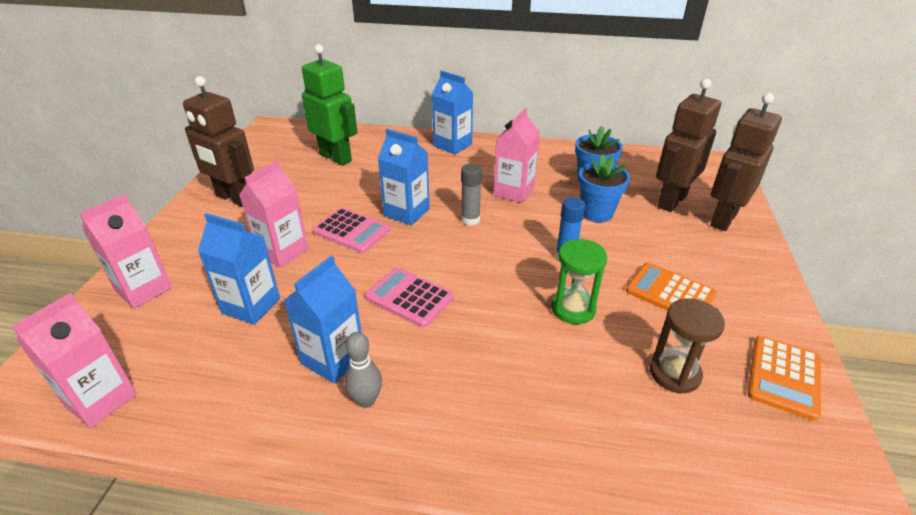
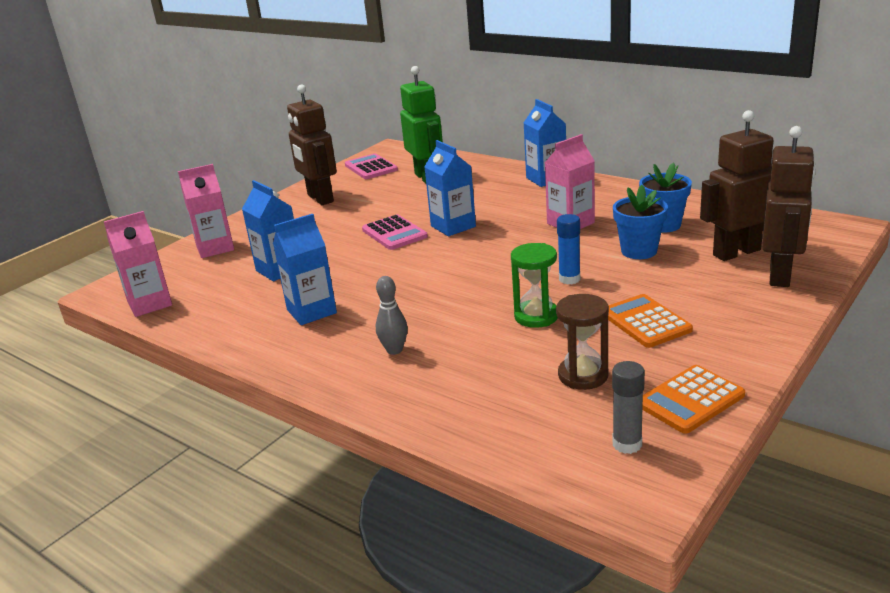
camera: 30 degrees right, 10 degrees down
pink carton [239,160,309,268] -> none
grey bowling pin [345,332,382,408] -> grey bowling pin moved to [376,276,408,355]
pink calculator [365,267,454,328] -> pink calculator moved to [345,153,398,179]
grey glue stick [461,164,482,225] -> grey glue stick moved to [612,361,645,454]
brown robot [710,93,782,231] -> brown robot turned 135 degrees clockwise [762,126,816,287]

